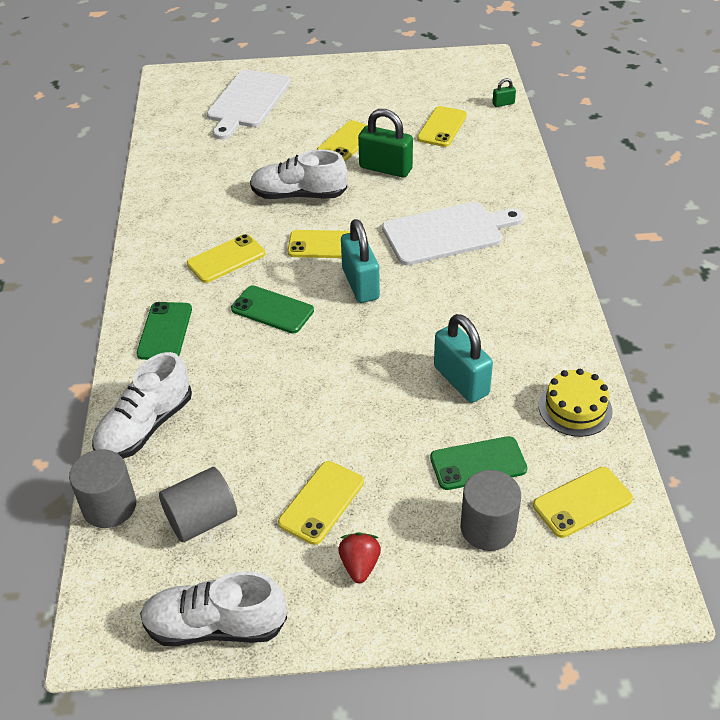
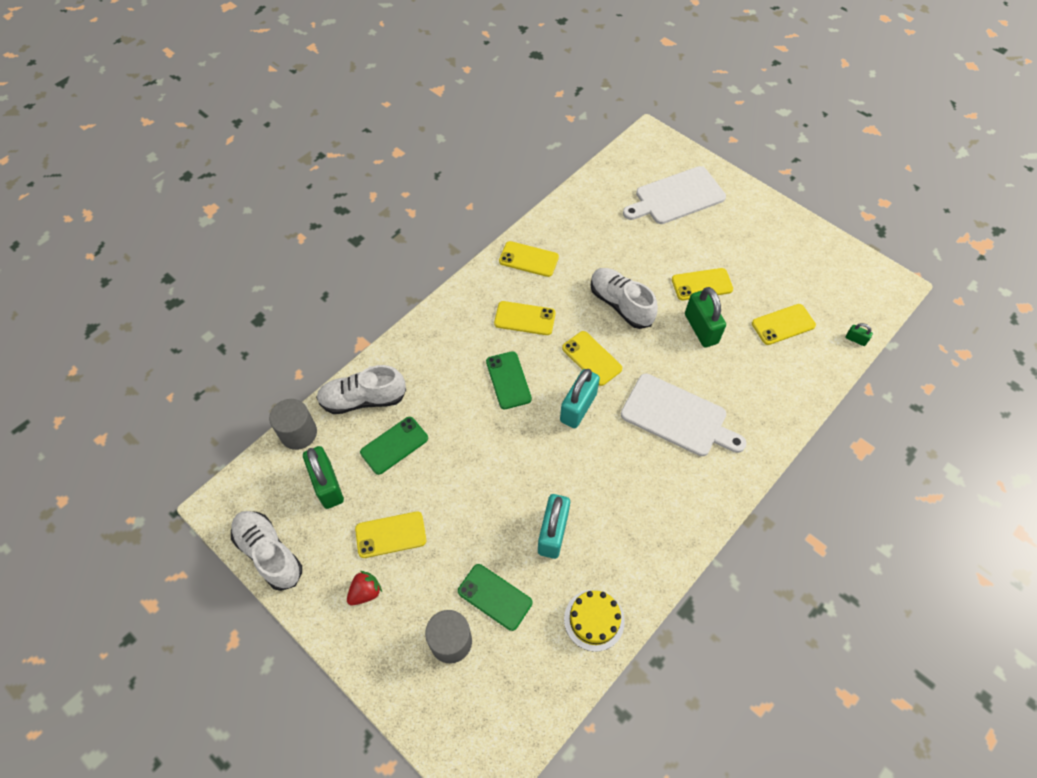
camera: 45 degrees right, 15 degrees up
green phone [136,302,192,360] -> green phone moved to [360,417,428,475]
grey cylinder [159,467,237,542] -> green padlock [303,446,344,509]
yellow phone [533,467,633,538] -> yellow phone moved to [499,241,559,277]

